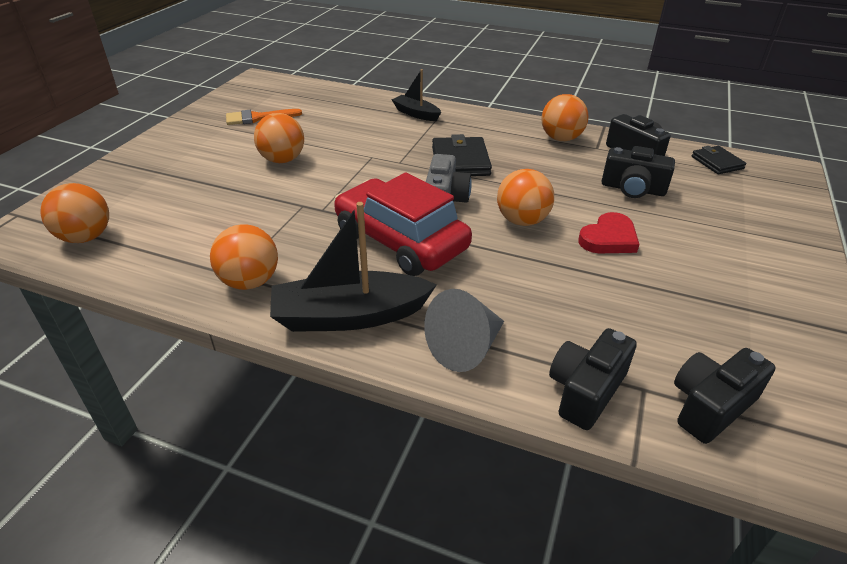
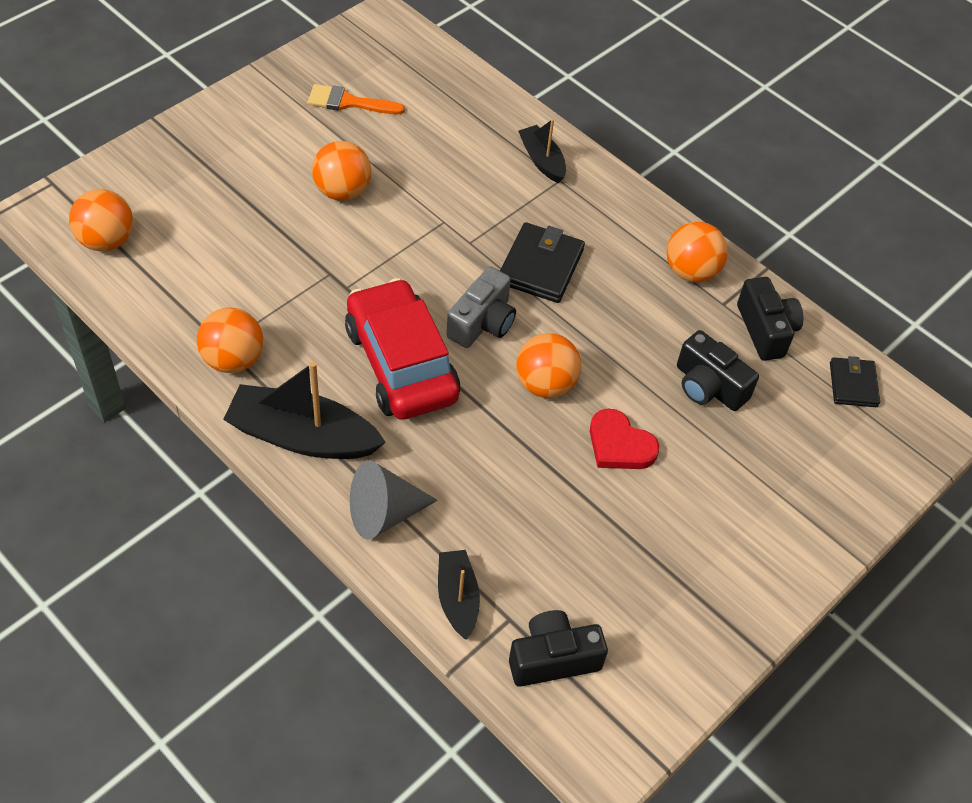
camera: 20 degrees right, 15 degrees up
black camera [549,328,637,430] -> black boat [438,550,480,640]
red heart [578,212,639,253] -> red heart turned 60 degrees clockwise [590,408,659,469]

